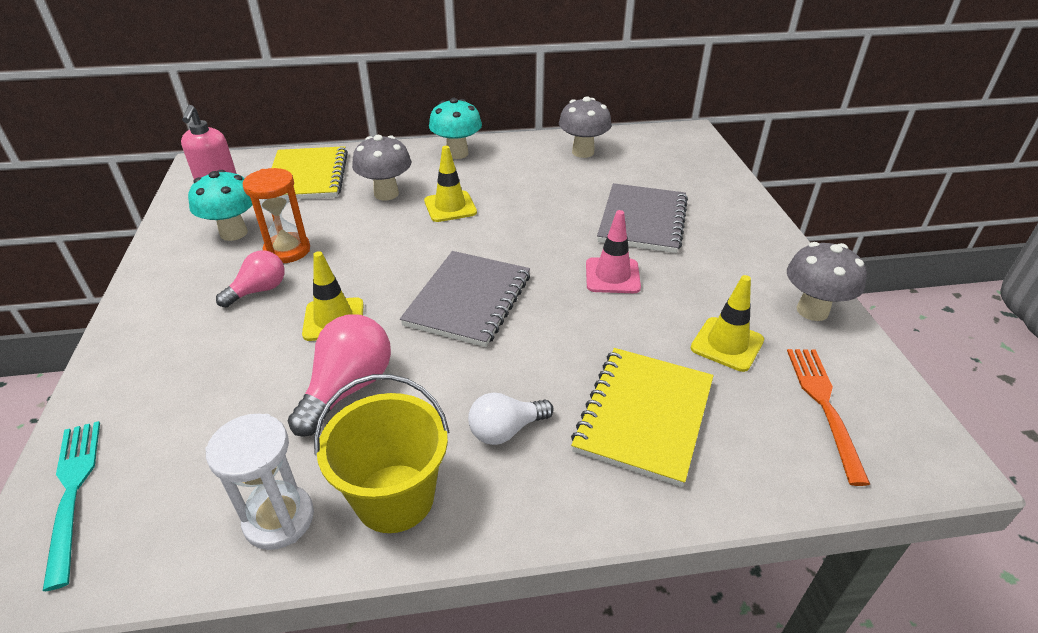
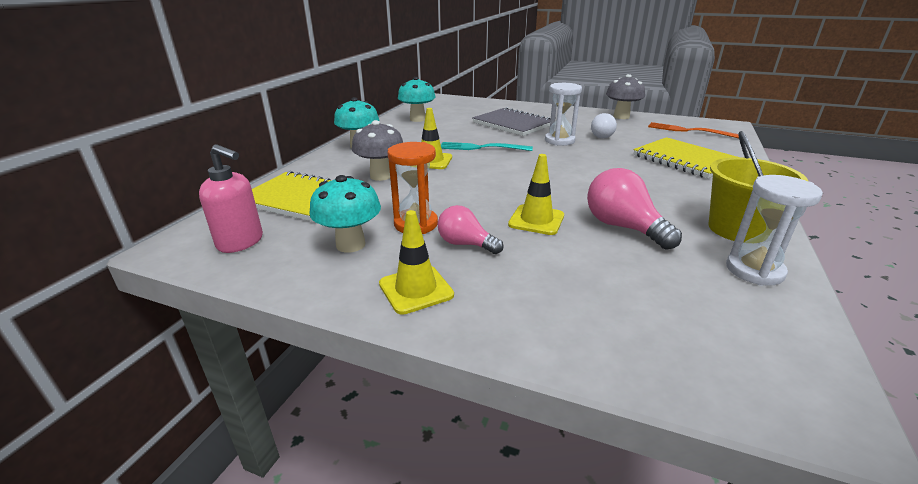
camera: 60 degrees left, 10 degrees down
turquoise fork [43,421,100,591] -> turquoise fork moved to [441,142,533,151]
pink light bulb [216,250,285,307] -> pink light bulb turned 45 degrees counterclockwise [438,205,504,254]
grey notebook [400,251,530,347] -> none
white light bulb [468,392,554,445] -> white light bulb moved to [591,113,617,138]
grey mushroom [559,96,612,158] -> turquoise mushroom [398,77,436,122]
pink traffic cone [586,210,641,293] -> white hourglass [545,83,582,146]
yellow traffic cone [691,275,764,372] -> yellow traffic cone moved to [379,210,454,315]

